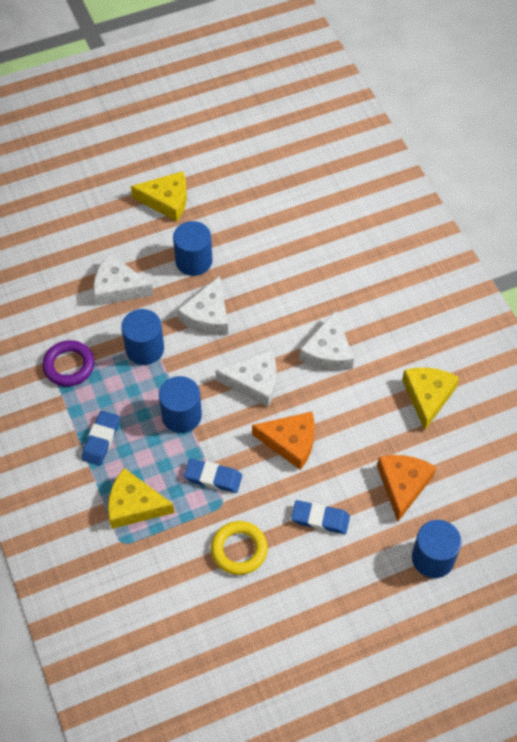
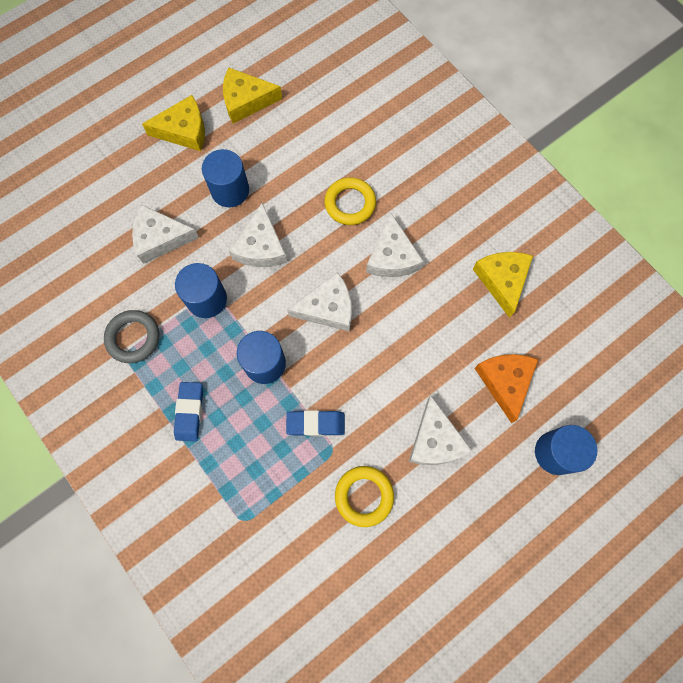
camera: 15 degrees left, 15 degrees up
purple ring [42,340,95,387] -> grey ring [104,310,160,363]
yellow cheese [108,468,174,529] -> yellow cheese moved to [223,68,282,123]
orange cheese [252,412,314,470] -> none
blue eraser [291,500,350,534] -> white cheese [409,396,472,465]
none -> yellow ring [324,177,376,225]

